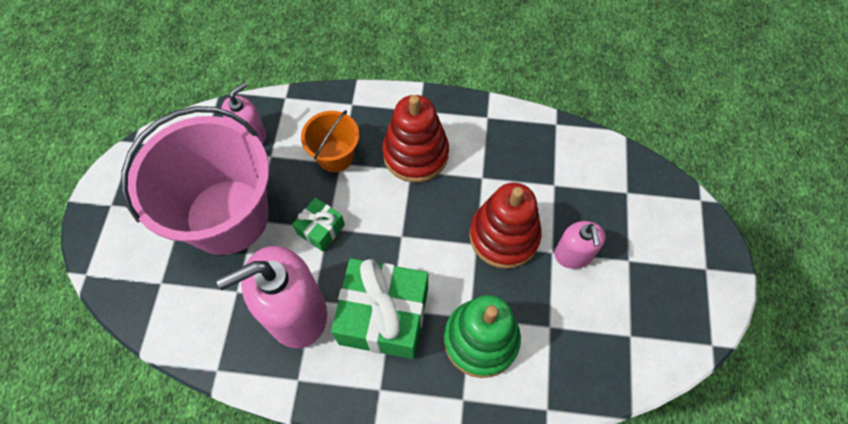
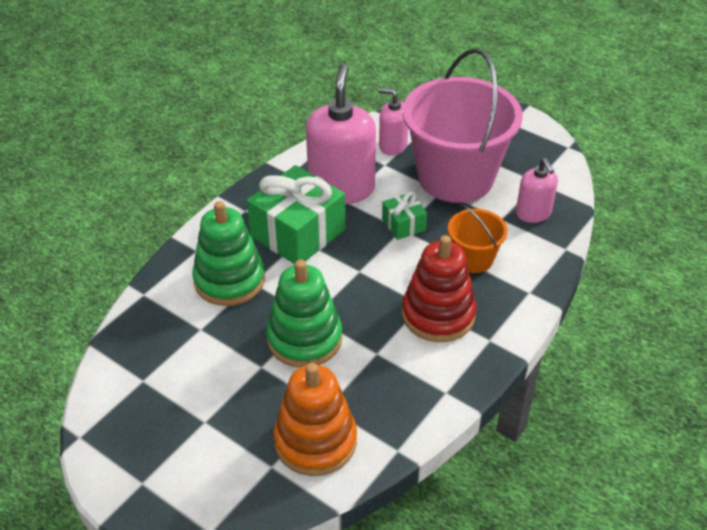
camera: 120 degrees right, 20 degrees down
red stacking toy [469,183,542,269] -> green stacking toy [266,260,342,368]
pink soap dispenser [554,221,606,269] -> pink soap dispenser moved to [378,88,408,156]
none -> orange stacking toy [274,363,357,476]

